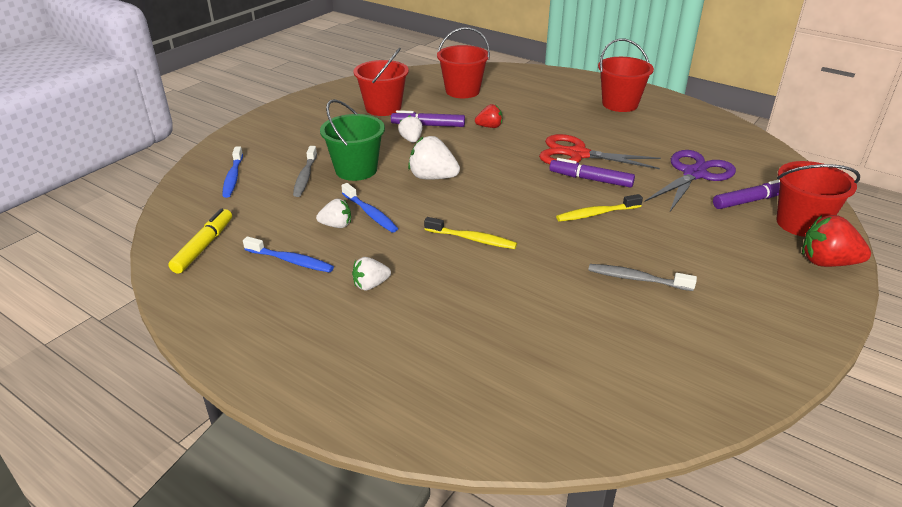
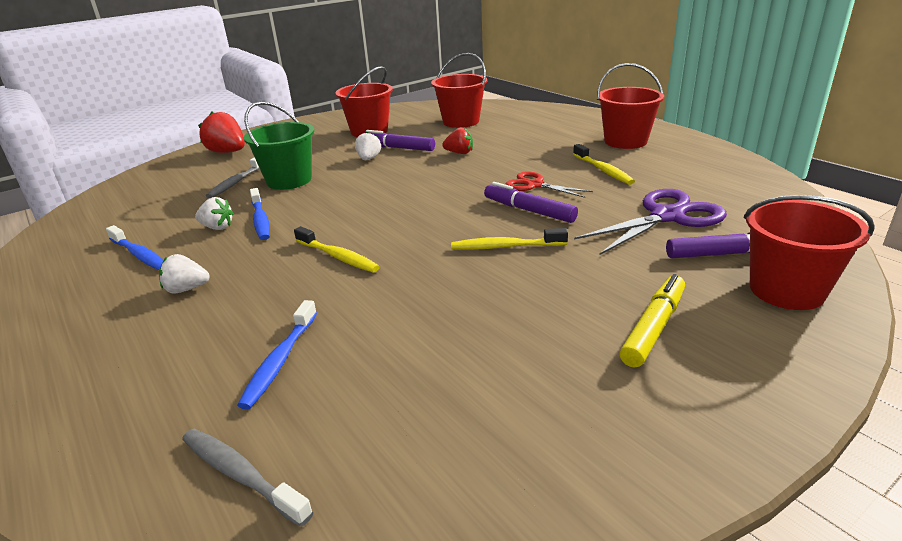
camera: 20 degrees right, 5 degrees down
yellow marker [168,208,232,274] -> yellow marker moved to [620,274,685,368]
blue toothbrush [222,146,243,198] -> blue toothbrush moved to [237,300,317,410]
white strawberry [408,136,460,179] -> none
red scissors [539,134,661,169] -> red scissors [505,171,593,198], size x0.60
grey toothbrush [588,264,697,291] -> grey toothbrush moved to [182,429,313,527]
red strawberry [802,215,871,267] -> red strawberry moved to [198,112,245,153]
none -> yellow toothbrush [573,144,635,185]

